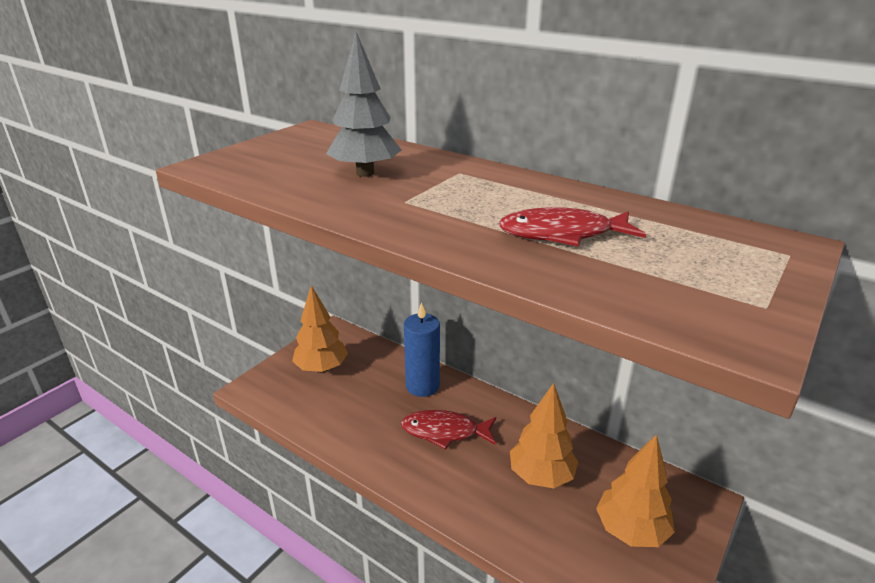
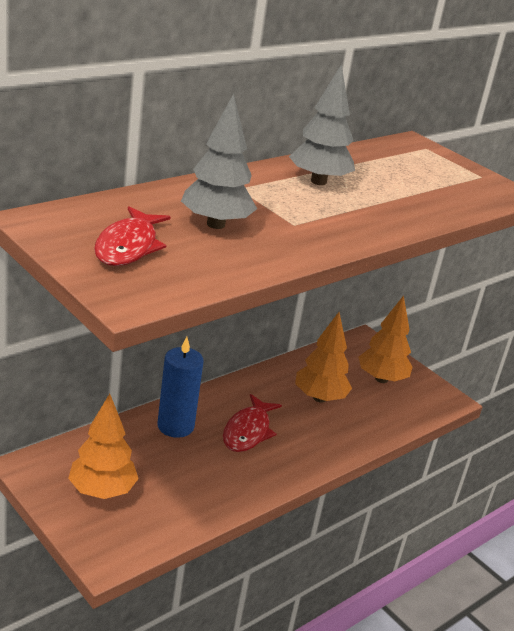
camera: 80 degrees left, 0 degrees up
red fish [498,207,646,246] -> red fish moved to [94,206,170,266]
none -> grey tree [289,64,355,185]

